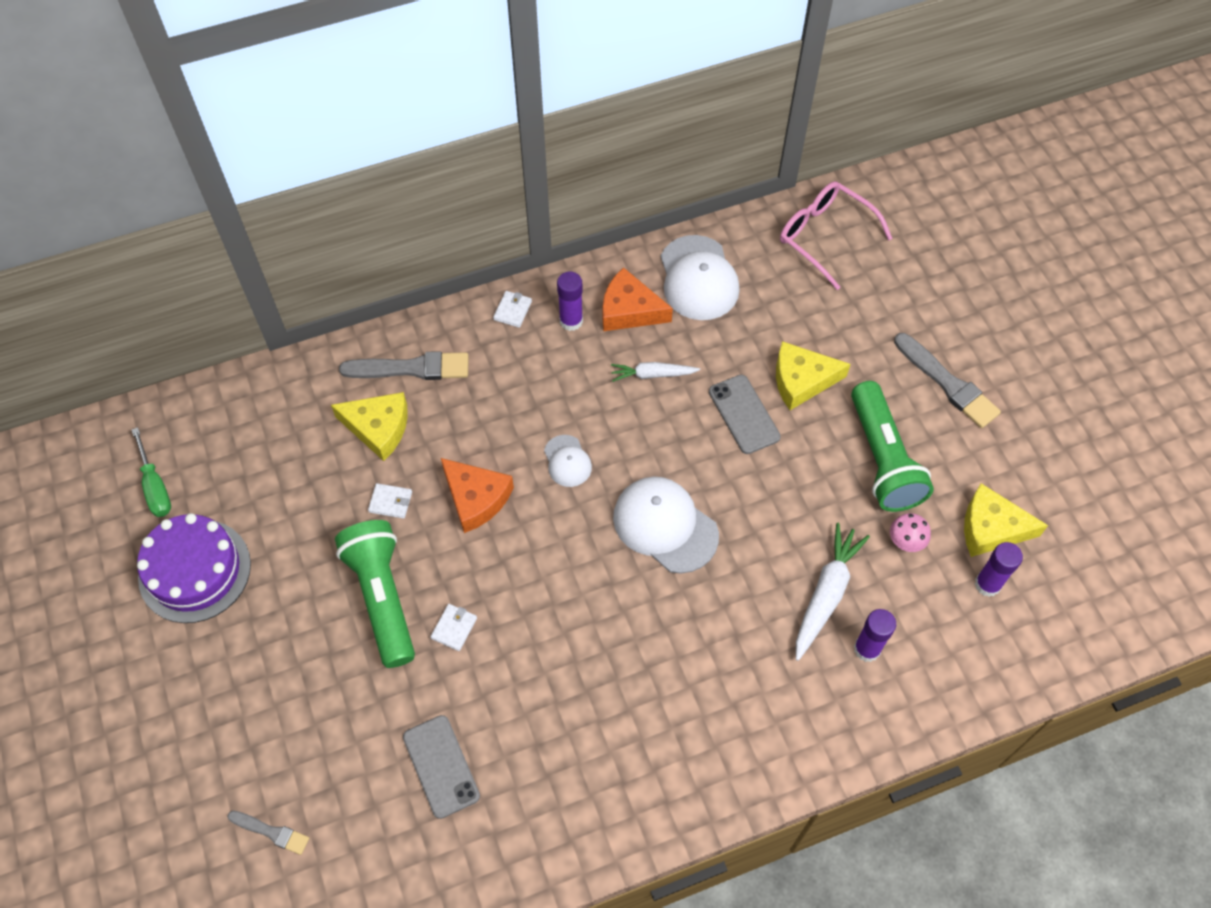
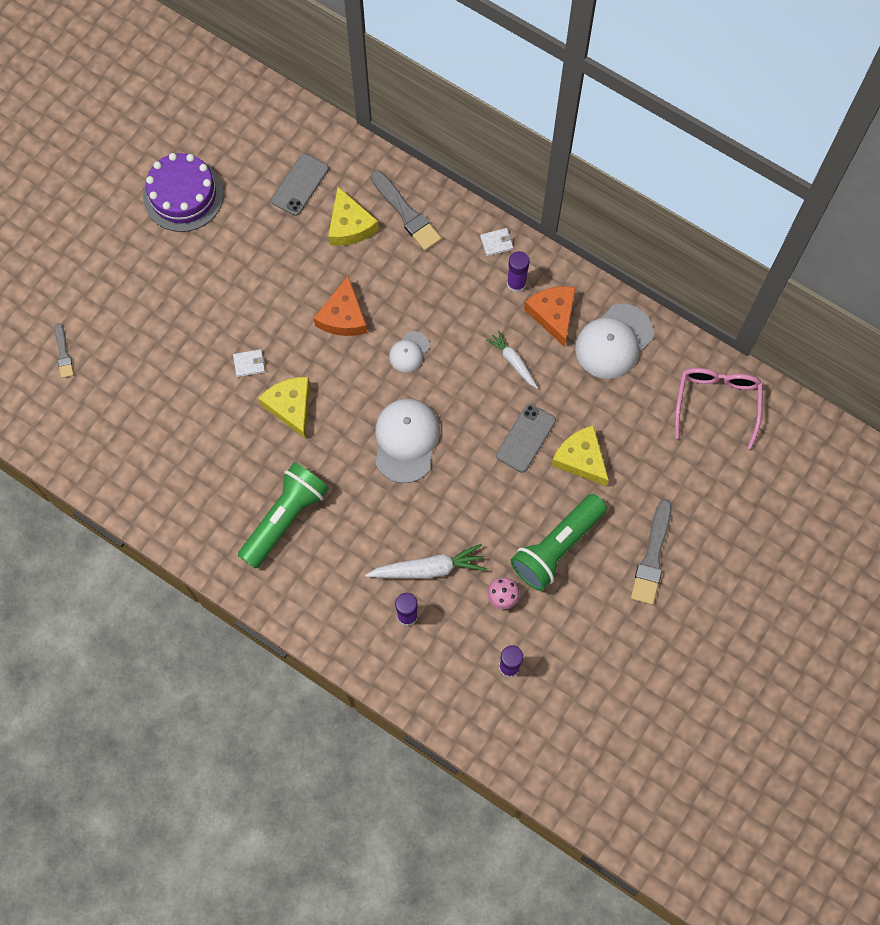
camera: 55 degrees right, 10 degrees up
green screwdriver [132,427,171,517] -> none
green flashlight [335,520,415,668] -> green flashlight moved to [238,462,329,569]
white wallet [368,483,412,519] -> none
grey phone [403,715,480,819] -> grey phone moved to [271,153,329,216]
yellow cheese [964,483,1048,557] -> yellow cheese moved to [258,377,310,438]

